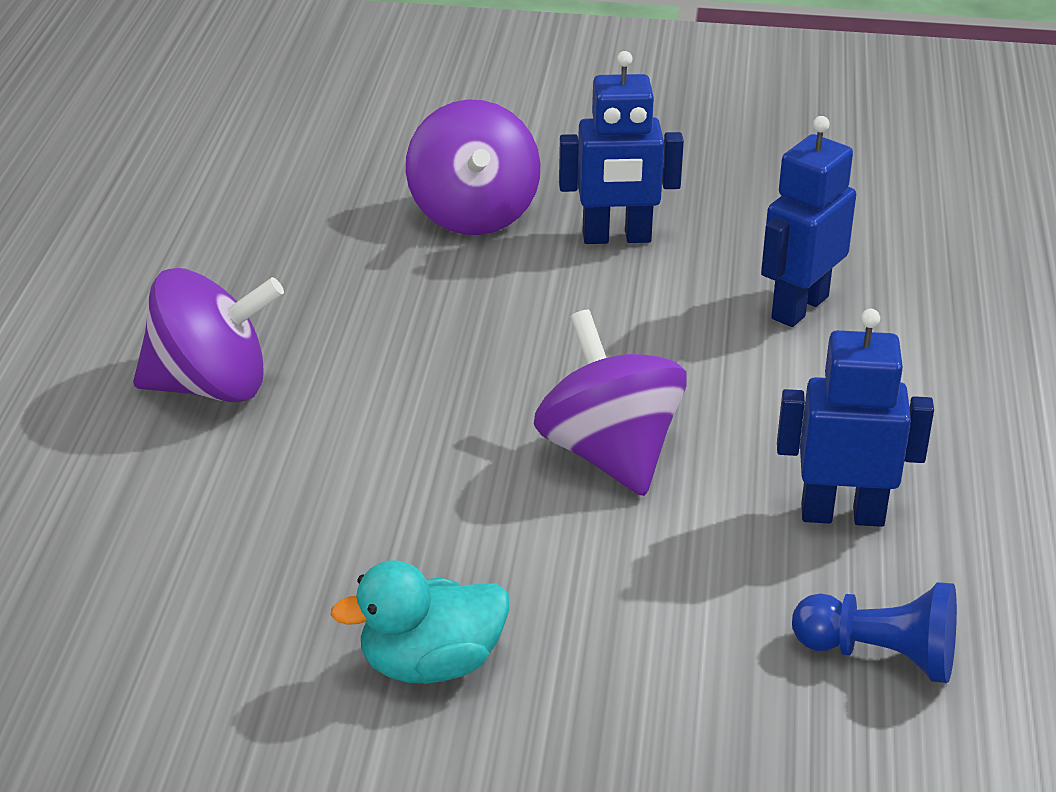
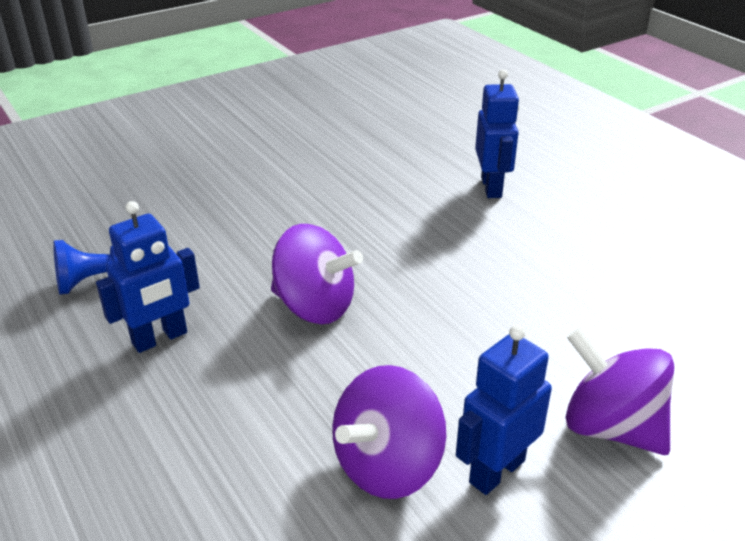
camera: 140 degrees right, 0 degrees up
purple spinning top [133,268,284,402] -> purple spinning top moved to [332,365,446,499]
turquoise duck [330,560,509,684] -> none
blue robot [761,116,856,327] -> blue robot moved to [475,69,519,198]

